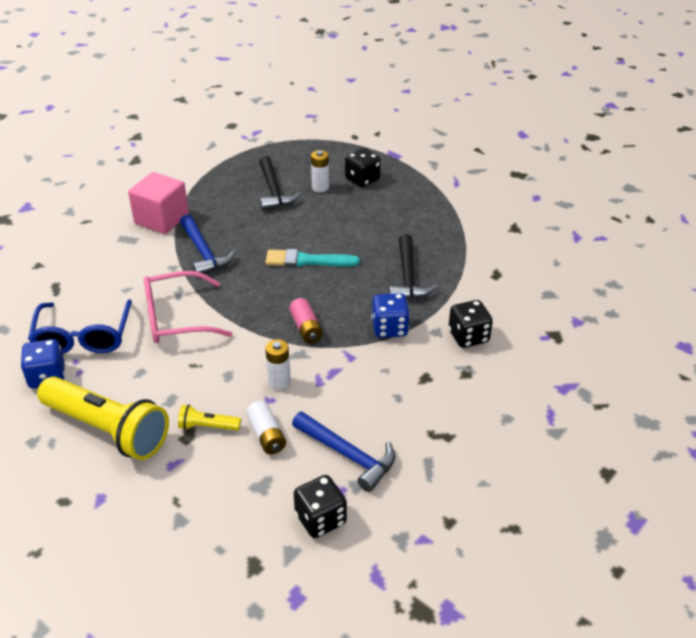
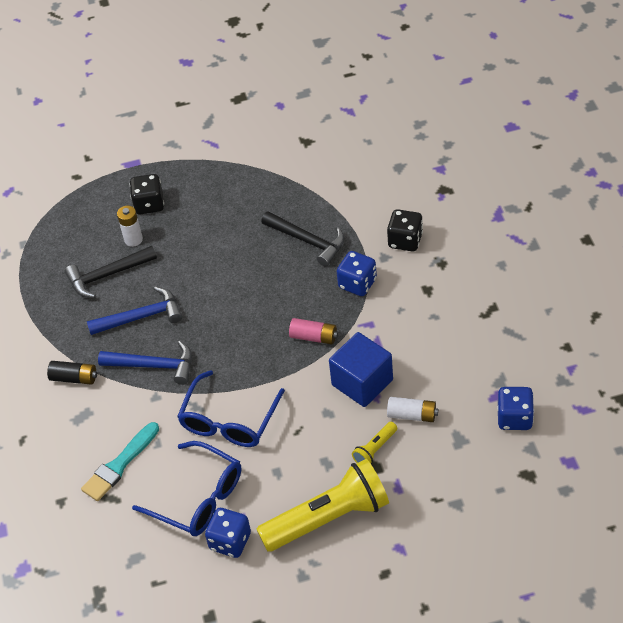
camera: 50 degrees left, 10 degrees up
pink cube [128,172,189,234] -> black battery [47,361,97,385]
pink glasses [144,271,233,343] -> blue glasses [177,370,285,447]
black hammer [259,156,301,211] -> black hammer turned 135 degrees clockwise [65,246,157,298]
turquoise brush [265,249,360,267] -> turquoise brush moved to [81,422,159,501]
white battery [265,339,291,390] -> blue cube [329,332,393,407]
blue hammer [292,412,396,492] -> blue hammer moved to [87,287,182,335]
black dice [294,475,347,538] -> blue dice [497,387,534,430]

